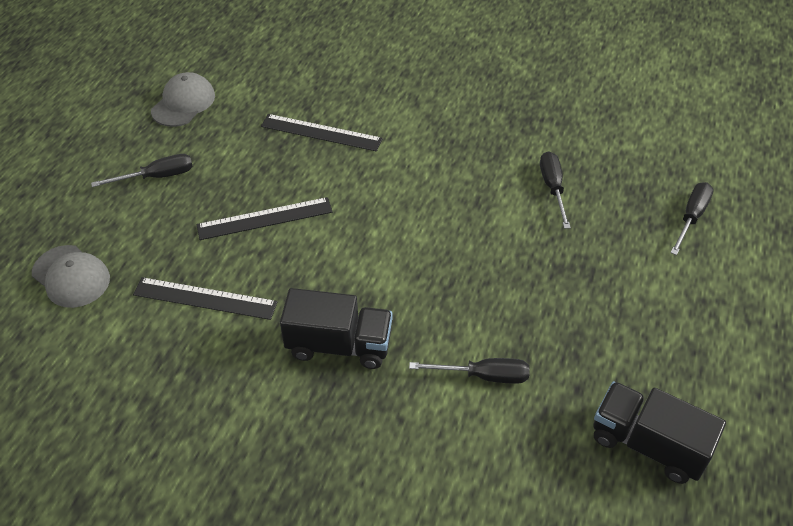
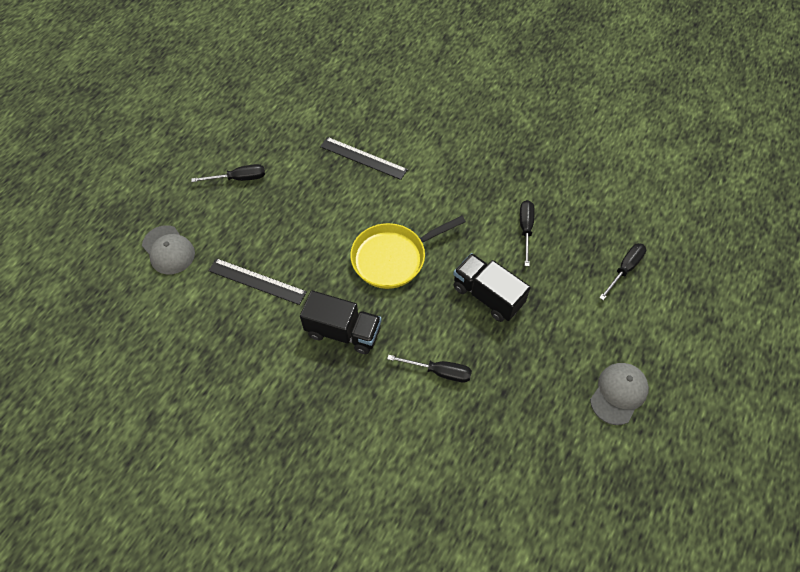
camera: 10 degrees right, 10 degrees up
grey cap [151,72,215,127] -> grey cap moved to [590,363,649,425]
black ruler [197,197,333,240] -> none
black truck [593,381,726,484] -> black truck moved to [453,253,531,322]
none -> yellow pan [350,216,466,289]

